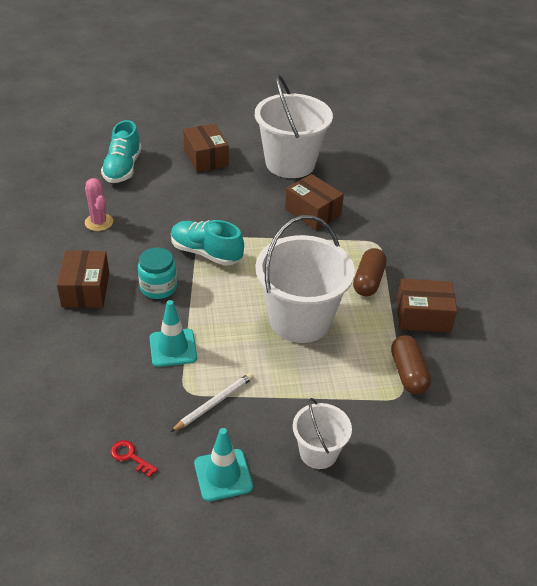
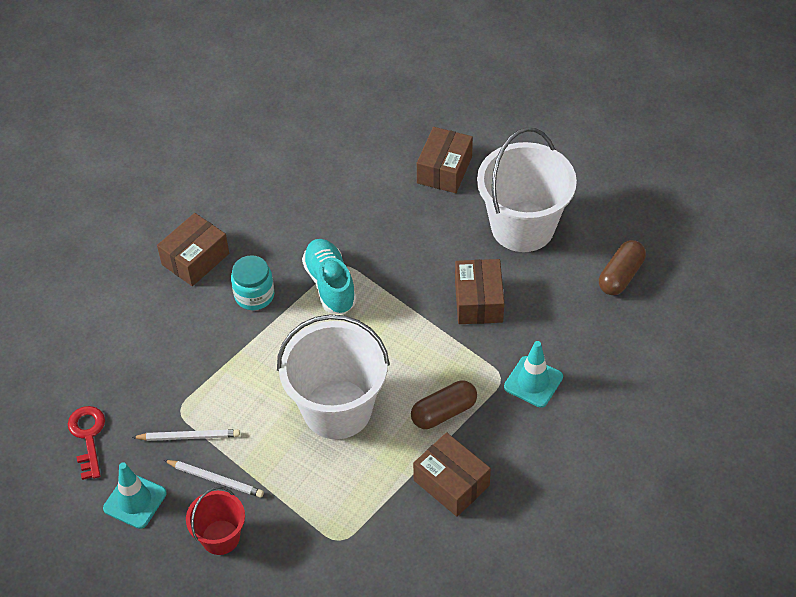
camera: 45 degrees right, 10 degrees up
pink cactus [85,178,113,231] -> none
turquoise shoe [101,120,141,183] -> none
red key [110,440,158,478] -> red key [68,406,105,480], size x1.61
turquoise traffic cone [150,300,197,367] -> turquoise traffic cone moved to [504,341,563,408]
white bucket [293,398,352,469] -> red bucket [186,486,245,555]
brown capsule [391,335,431,395] -> brown capsule moved to [599,240,646,295]
none -> white pencil [164,460,264,498]

